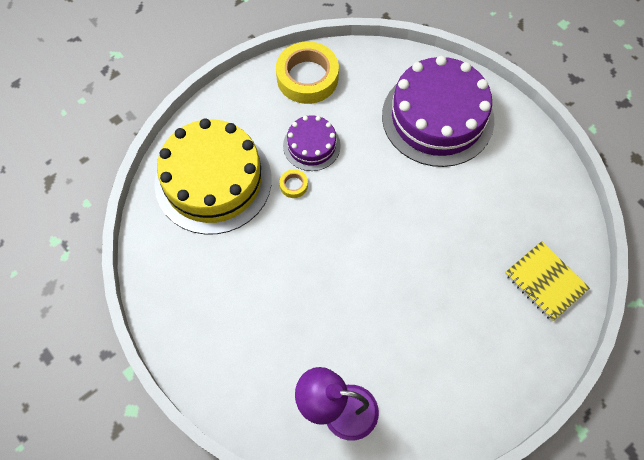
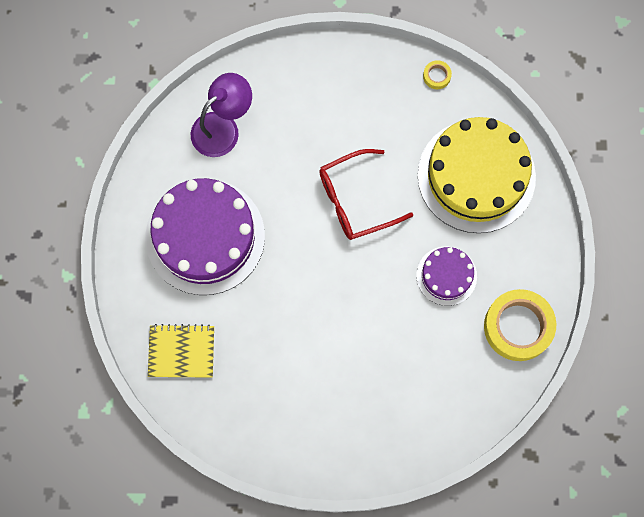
camera: 130 degrees right, 10 degrees up
yellow tape [280,169,308,198] -> yellow tape moved to [423,60,452,89]
purple cake [382,56,494,167] -> purple cake moved to [146,178,265,295]
none -> red glasses [319,149,414,240]

